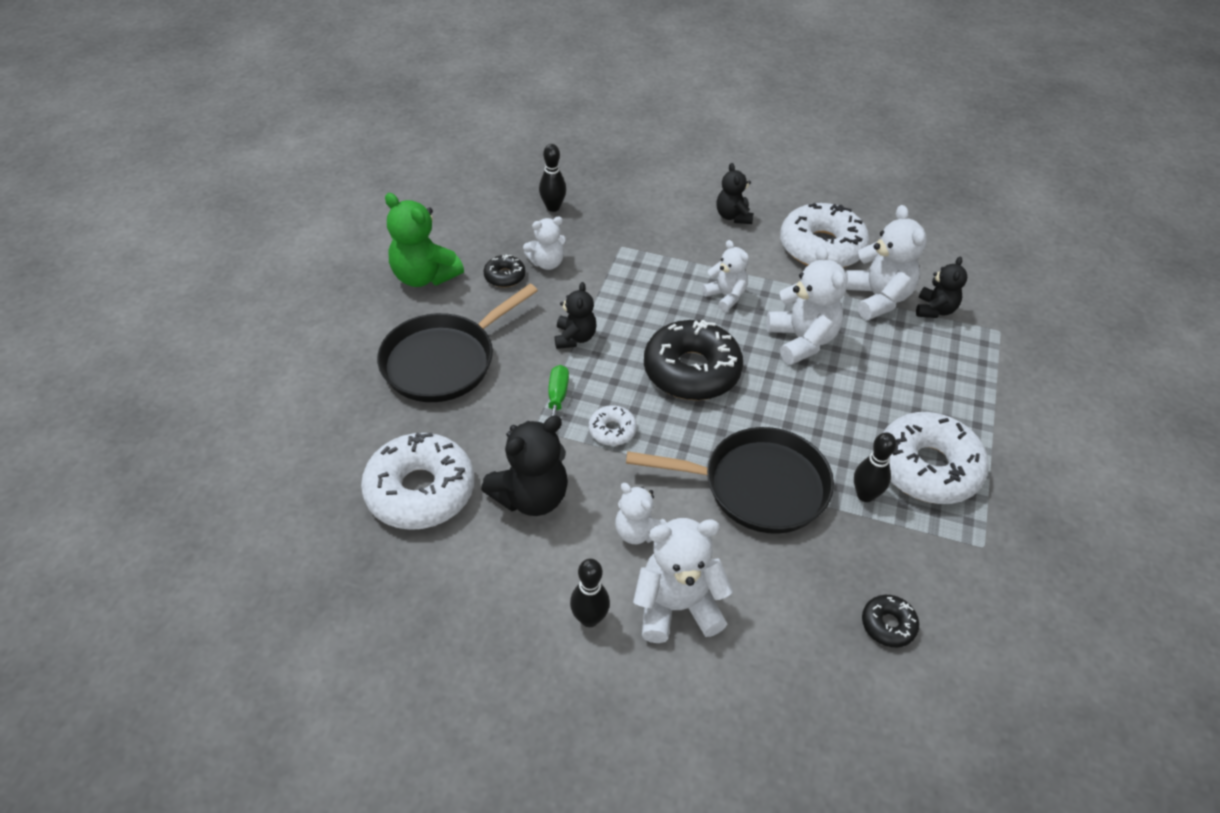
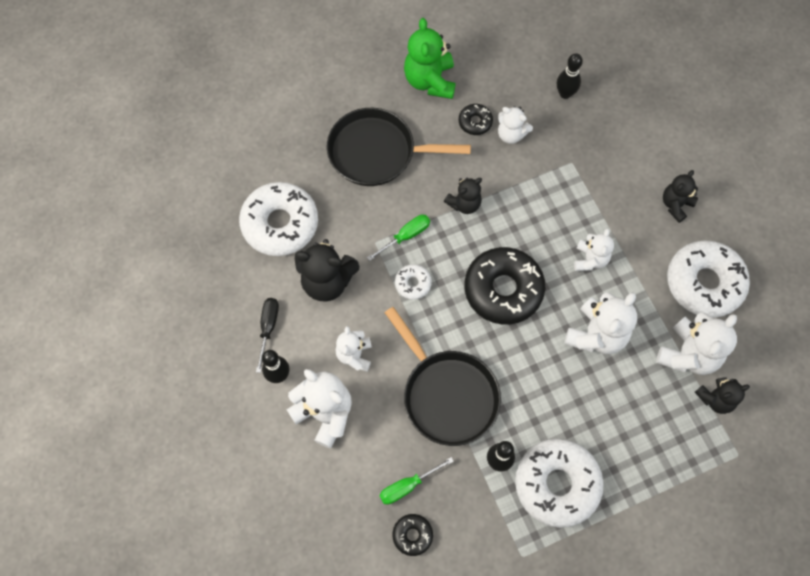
camera: 50 degrees right, 20 degrees up
none -> black screwdriver [256,298,279,373]
none -> green screwdriver [380,457,454,505]

